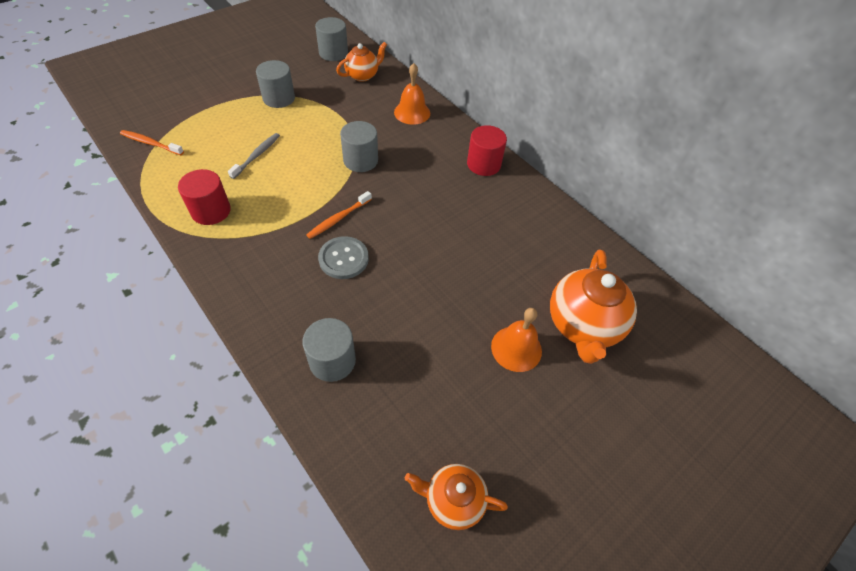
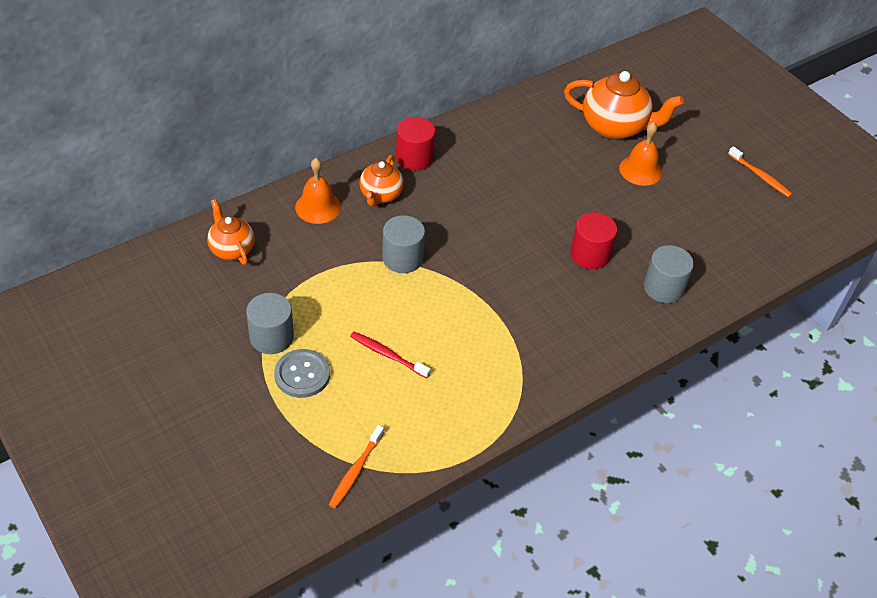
camera: 85 degrees left, 5 degrees down
red cylinder [178,169,231,225] -> red cylinder moved to [570,212,617,269]
grey toothbrush [228,133,280,179] -> red toothbrush [350,332,431,378]
orange toothbrush [306,191,372,239] -> orange toothbrush moved to [728,146,792,198]
grey cylinder [315,17,348,61] -> none
grey button [318,236,369,279] -> grey button moved to [274,349,330,398]
orange teapot [405,464,508,530] -> orange teapot moved to [360,155,404,206]

